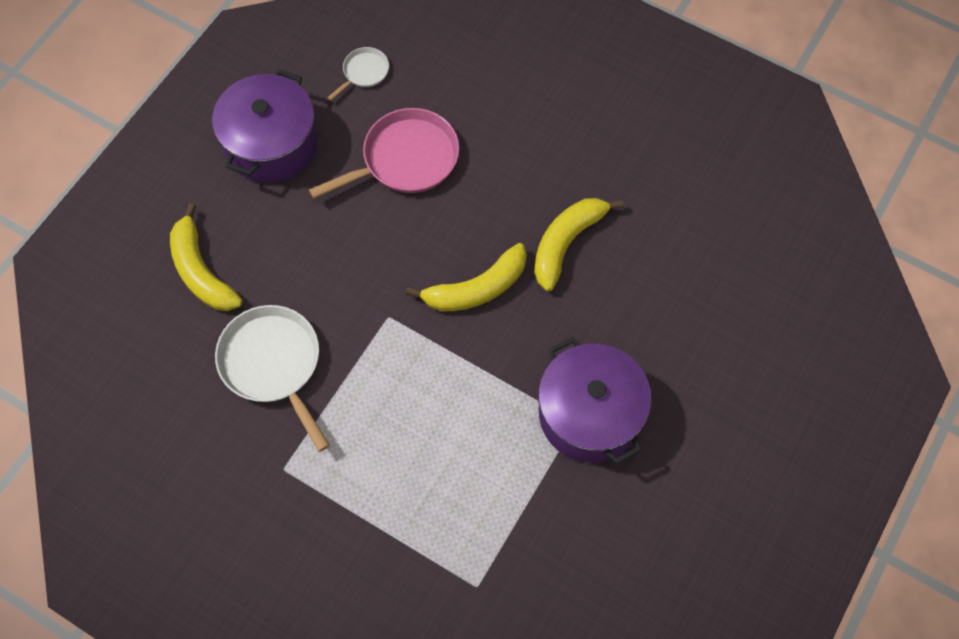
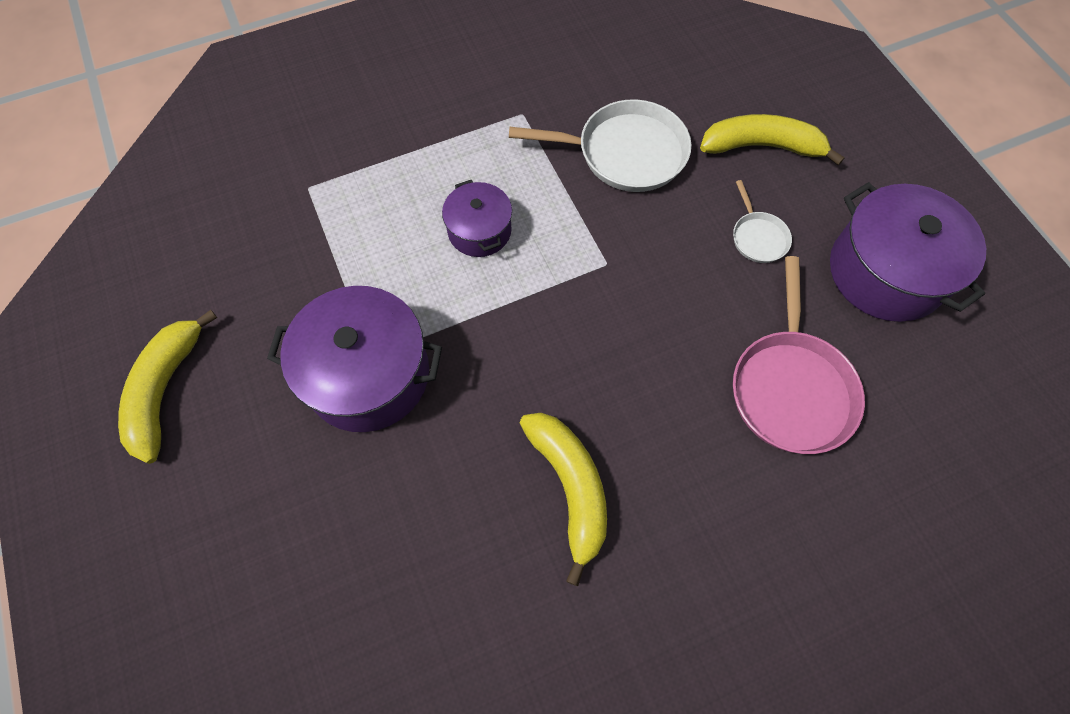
camera: 125 degrees right, 0 degrees up
white pan [327,47,389,101] -> white pan moved to [733,180,792,263]
yellow banana [406,243,527,311] -> yellow banana moved to [118,310,217,464]
none -> purple pot [442,180,512,257]

